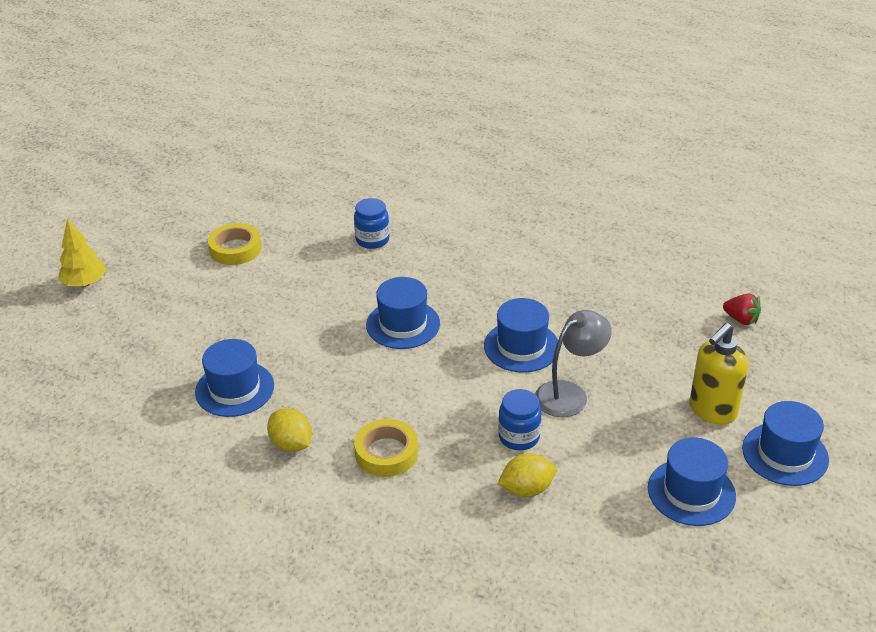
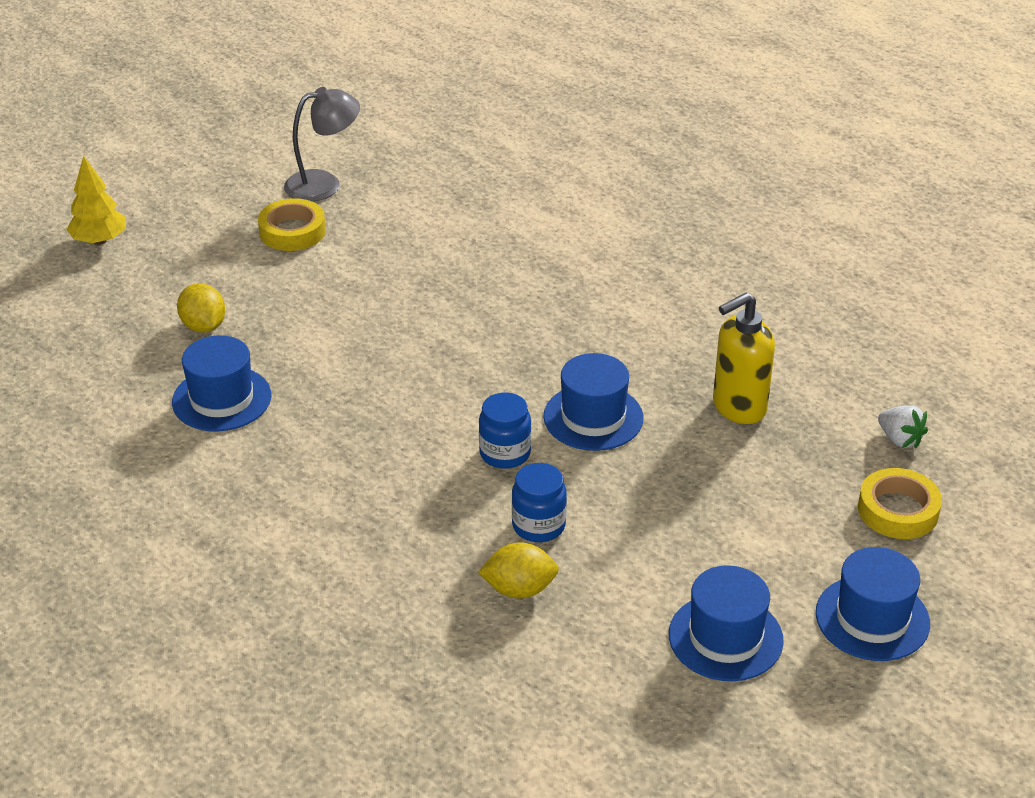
camera: 15 degrees right, 0 degrees up
yellow lemon [267,408,312,452] -> yellow lemon moved to [177,283,225,333]
blue jar [354,198,389,249] -> blue jar moved to [479,392,531,469]
yellow tape [354,419,418,477] -> yellow tape moved to [858,468,942,539]
blue hat [366,277,440,349] -> none
grey lamp [535,310,612,417] -> grey lamp moved to [284,87,360,202]
yellow soap dispenser [690,323,748,425] -> yellow soap dispenser moved to [713,292,775,424]
red strawberry [723,293,761,325] -> white strawberry [878,405,928,449]

